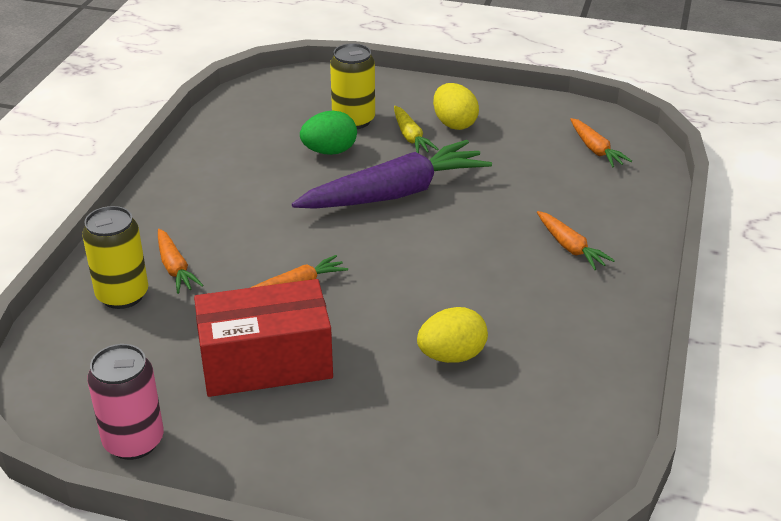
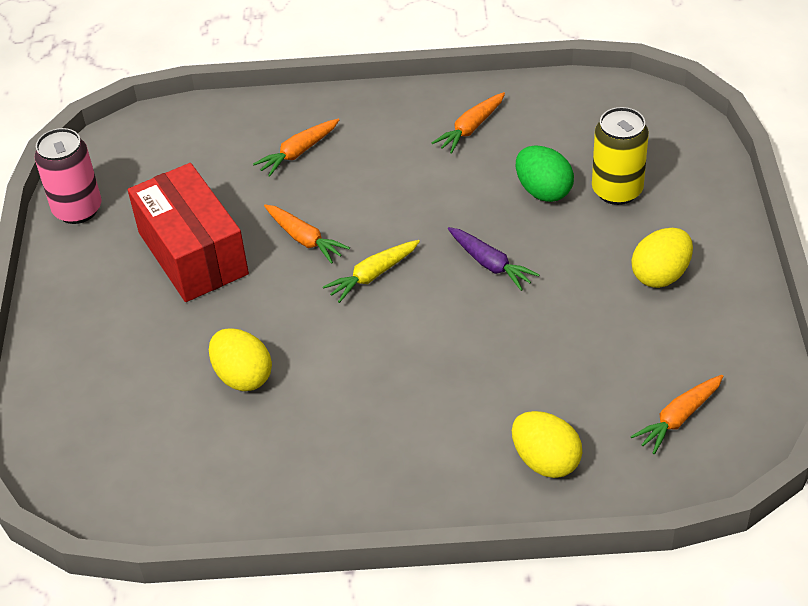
camera: 75 degrees right, 10 degrees up
yellow can [82,206,148,309] -> none
purple carrot [292,140,492,209] -> purple carrot [448,227,540,291], size x0.48
yellow carrot [394,106,439,154] -> yellow carrot moved to [323,240,420,303]
orange carrot [537,211,615,270] -> orange carrot moved to [432,92,505,154]
none -> yellow egg [512,411,582,478]

